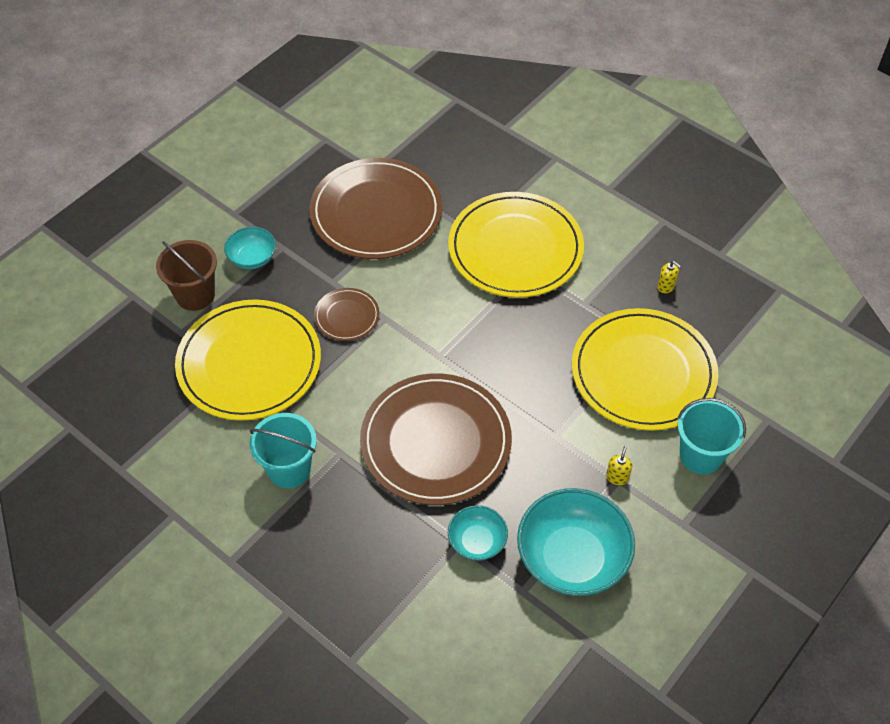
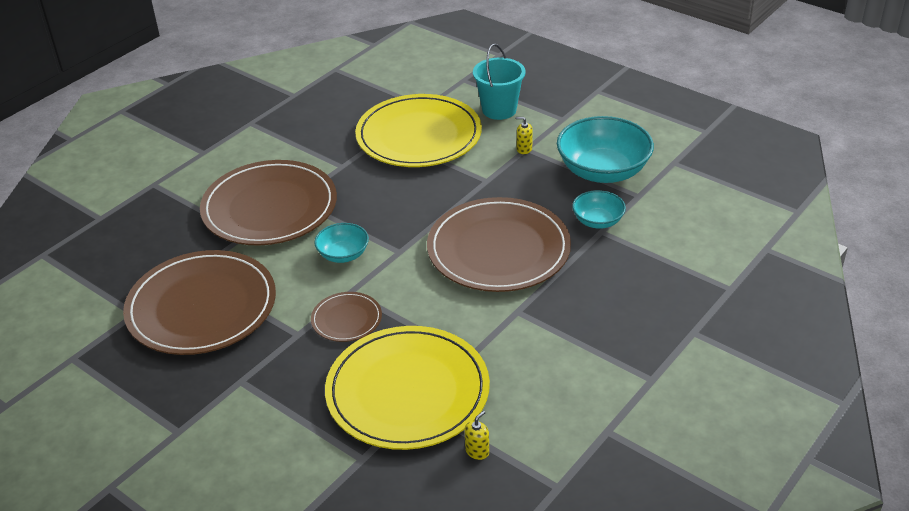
camera: 90 degrees left, 15 degrees down
brown bucket [156,240,217,311] -> none
turquoise bowl [224,227,276,269] -> turquoise bowl moved to [314,223,369,263]
turquoise bucket [250,413,317,488] -> none
yellow plate [448,192,584,298] -> brown plate [200,160,337,246]
yellow soap dispenser [657,261,681,293] -> yellow soap dispenser moved to [465,411,489,460]

